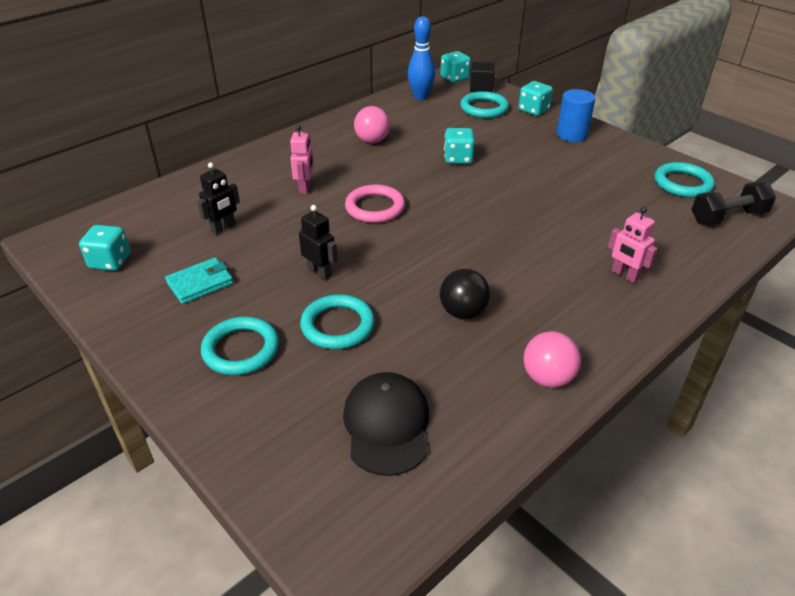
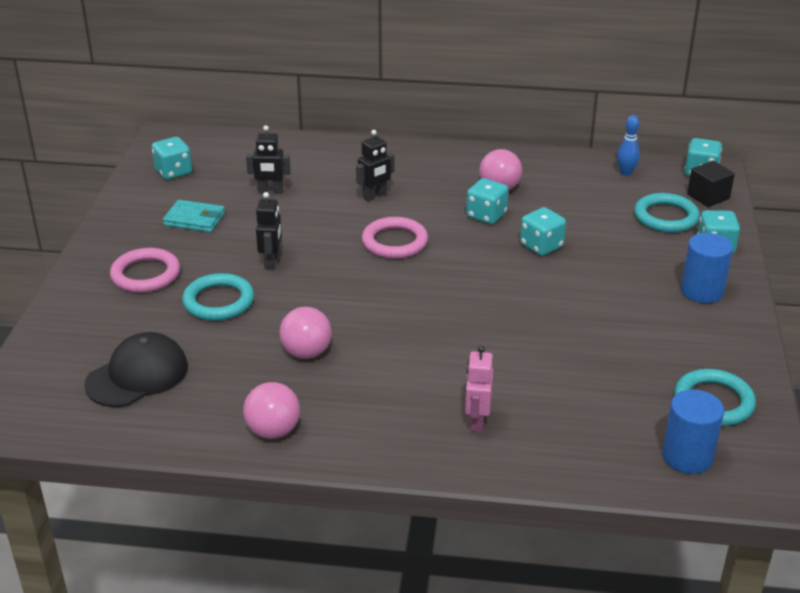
camera: 50 degrees right, 5 degrees down
turquoise ring [201,317,279,375] -> pink ring [110,248,180,293]
pink robot [290,125,314,194] -> black robot [356,130,395,201]
blue bowling pin [408,16,435,100] -> blue bowling pin [617,115,640,176], size x0.63
black ball [440,269,490,319] -> pink ball [279,307,332,359]
black dumbbell [691,182,776,225] -> blue cylinder [662,389,724,474]
none -> turquoise dice [466,178,509,224]

